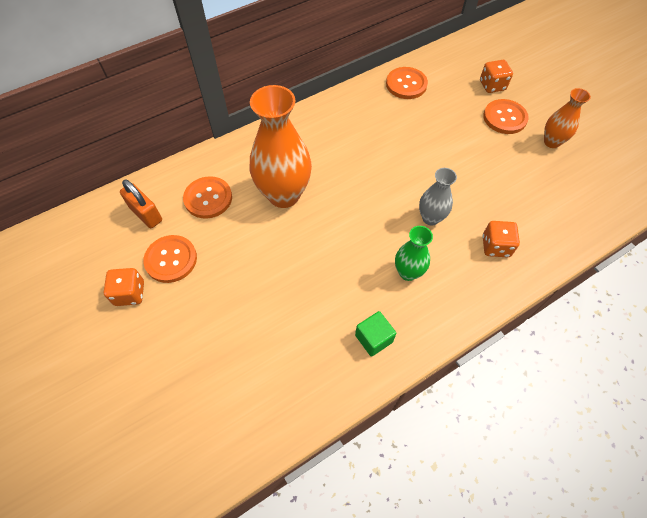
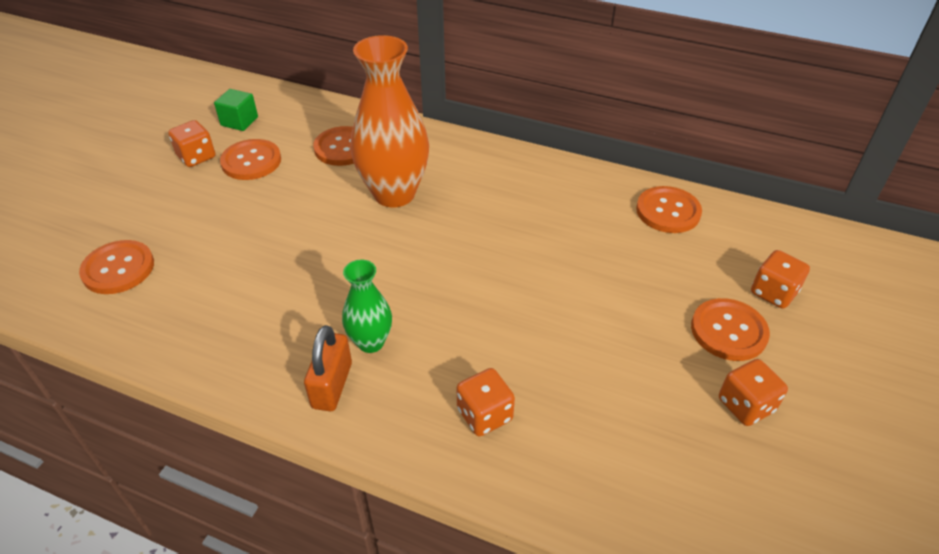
camera: 55 degrees right, 15 degrees down
orange padlock [120,179,162,228] -> orange padlock moved to [304,325,352,411]
green cube [355,311,396,357] -> green cube moved to [214,89,258,131]
grey vase [419,168,457,226] -> none
orange vase [544,88,591,148] -> orange dice [719,359,788,426]
none -> orange button [79,240,154,294]

